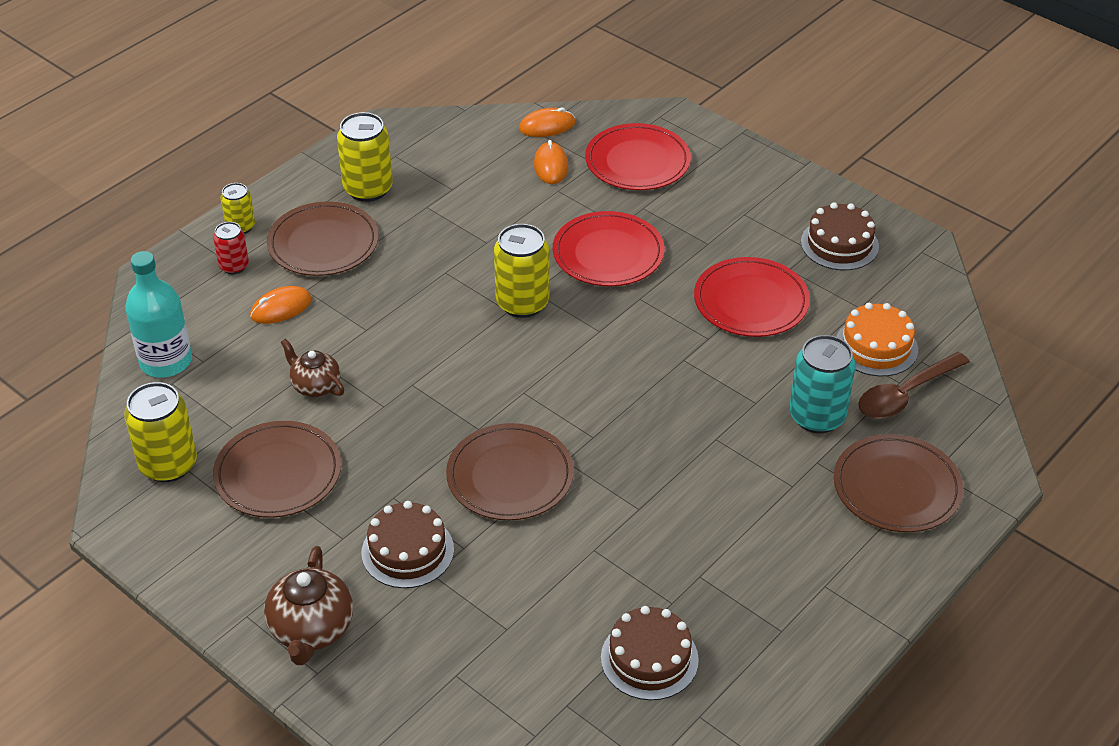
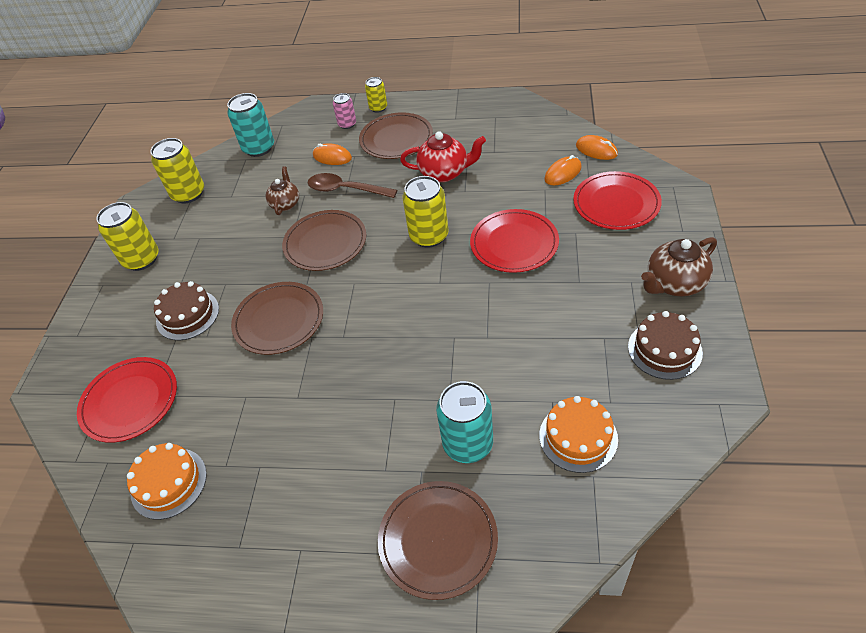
camera: 60 degrees right, 5 degrees up
turquoise bottle [125,251,192,378] -> turquoise can [227,93,274,157]
red can [213,222,249,274] -> pink can [333,93,356,129]
brown plate [213,421,341,518] -> brown plate moved to [282,210,366,271]
brown teapot [264,546,353,665] -> brown teapot moved to [641,237,717,296]
yellow can [337,112,393,202] -> yellow can moved to [96,202,159,271]
brown cake [601,606,699,700] -> orange cake [127,443,207,520]
red plate [694,257,810,337] -> red plate moved to [77,357,177,443]
brown spoon [858,352,970,419] -> brown spoon moved to [308,173,397,198]
none -> red teapot [400,131,486,182]

